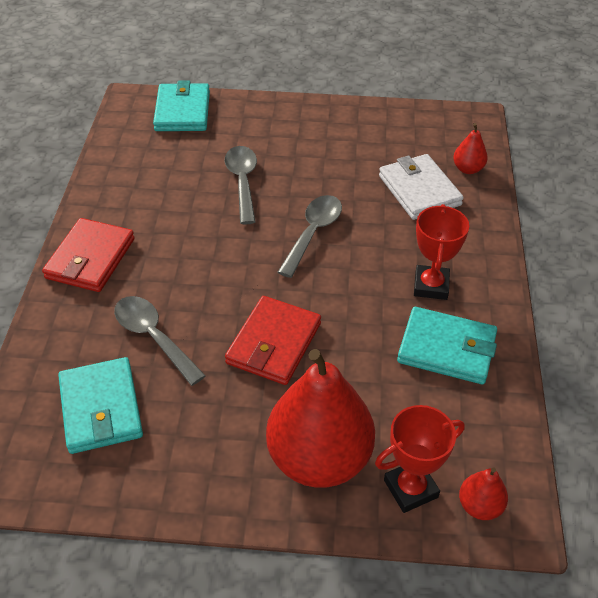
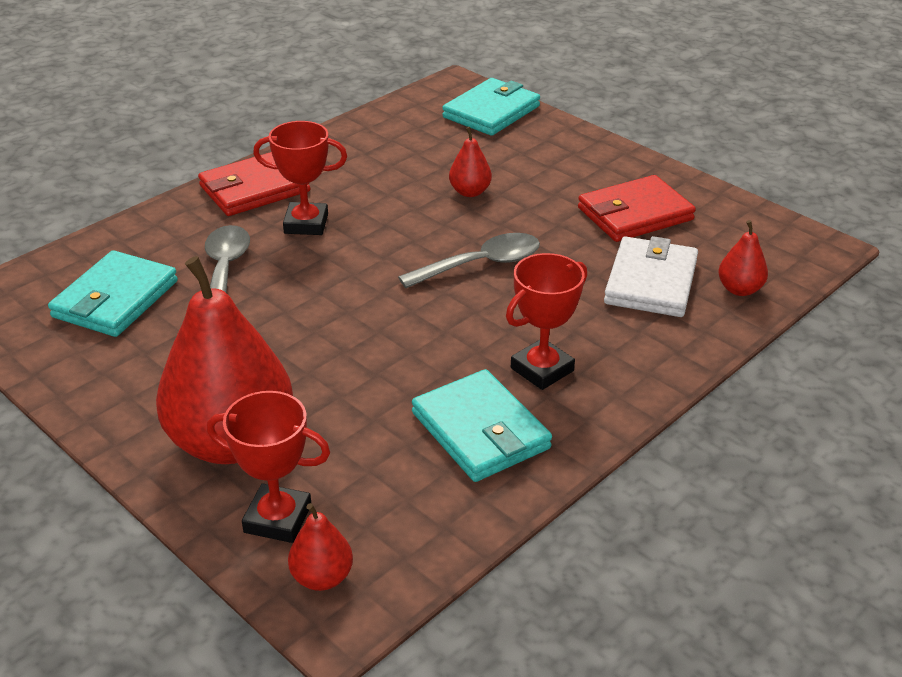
camera: 40 degrees right, 10 degrees down
grey spoon [224,146,257,225] -> red pear [449,127,492,197]
red wallet [225,296,321,385] -> red wallet moved to [578,175,696,242]
none -> red trophy [253,121,347,235]

